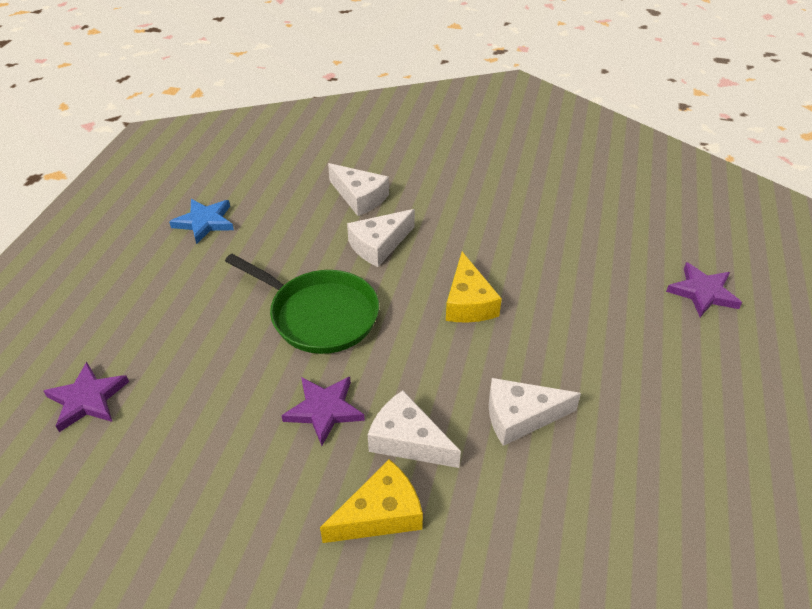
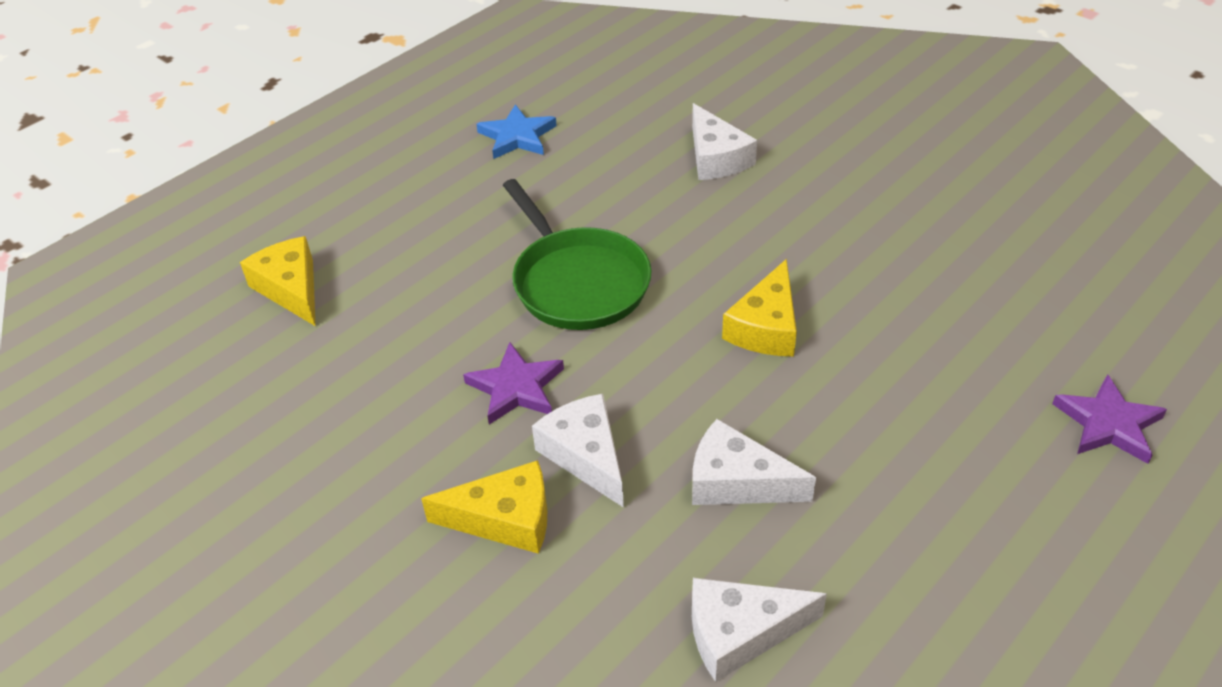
camera: 30 degrees right, 0 degrees up
purple star [43,362,129,432] -> yellow cheese [240,236,316,326]
white cheese [347,209,415,267] -> white cheese moved to [692,578,827,682]

